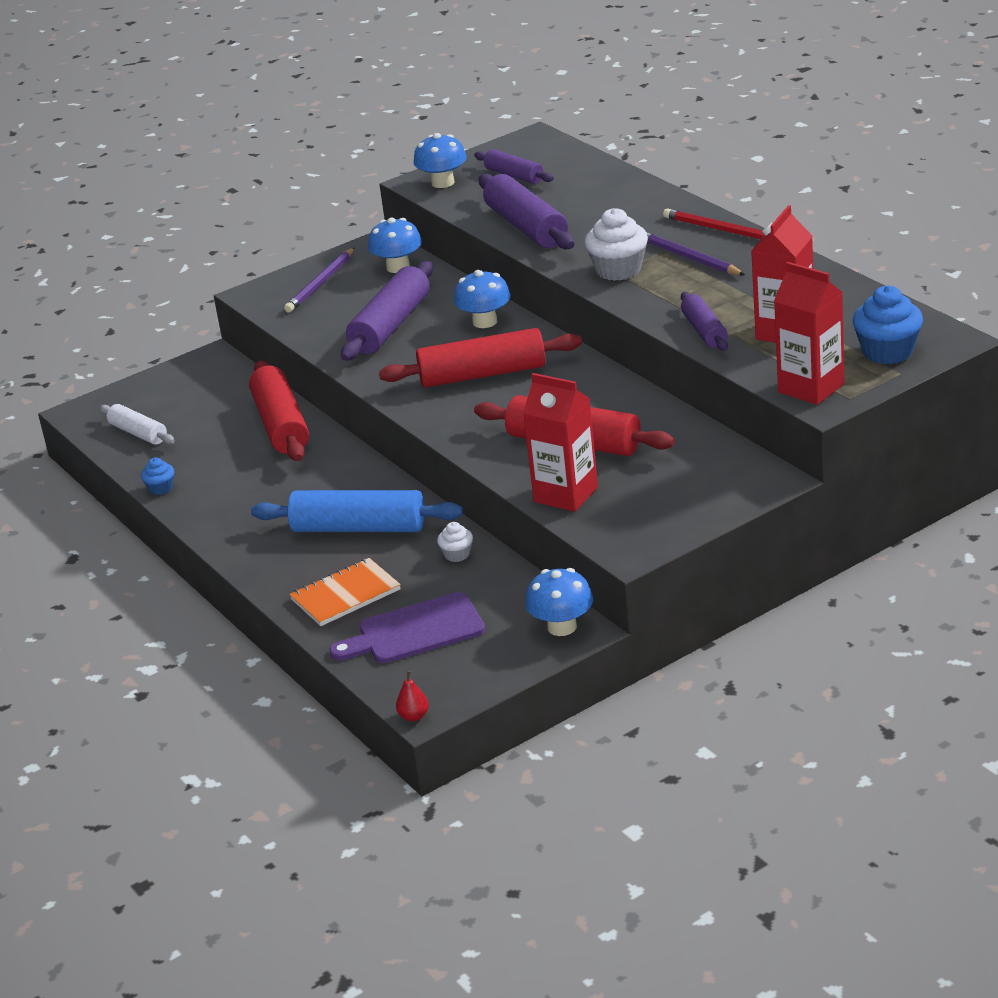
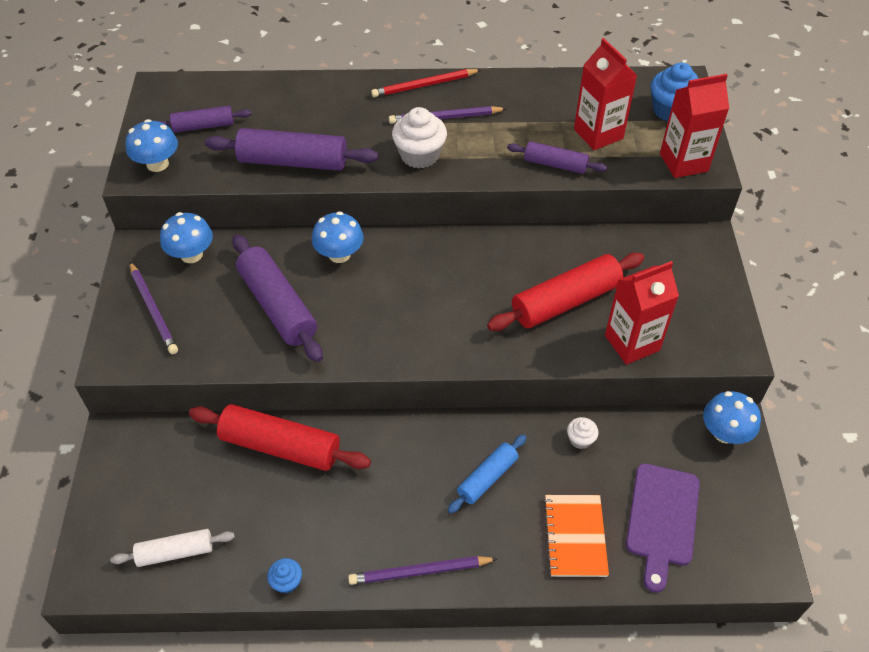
camera: 60 degrees left, 20 degrees up
blue rolling pin [251,490,463,532] -> blue rolling pin [448,435,526,514], size x0.58
red rolling pin [379,328,582,388] -> none
red pear [396,671,429,721] -> none
none -> purple pencil [348,556,498,585]

